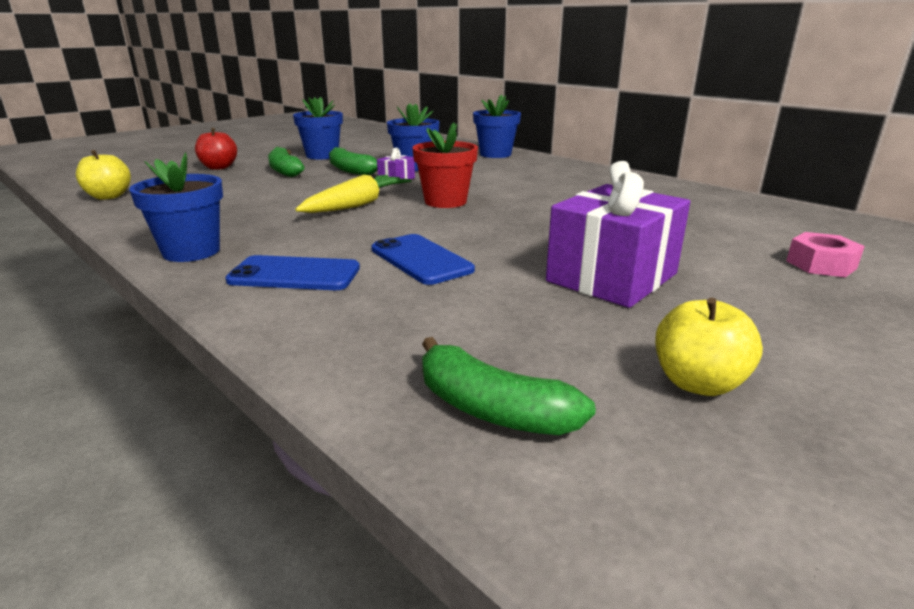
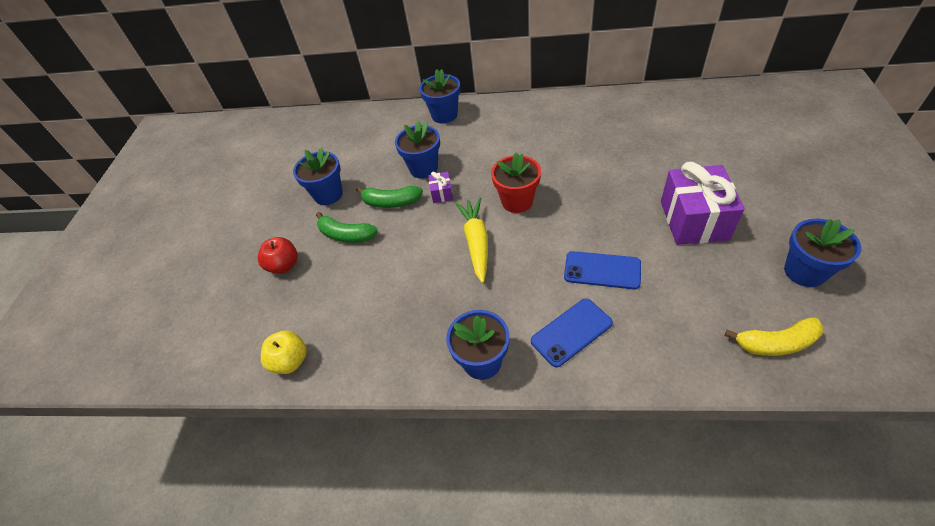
camera: 35 degrees left, 25 degrees up
green banana [422,337,596,435] -> yellow banana [724,317,824,356]
yellow apple [655,298,763,396] -> blue flower pot [784,219,861,287]
pink nut [786,232,865,277] -> none

